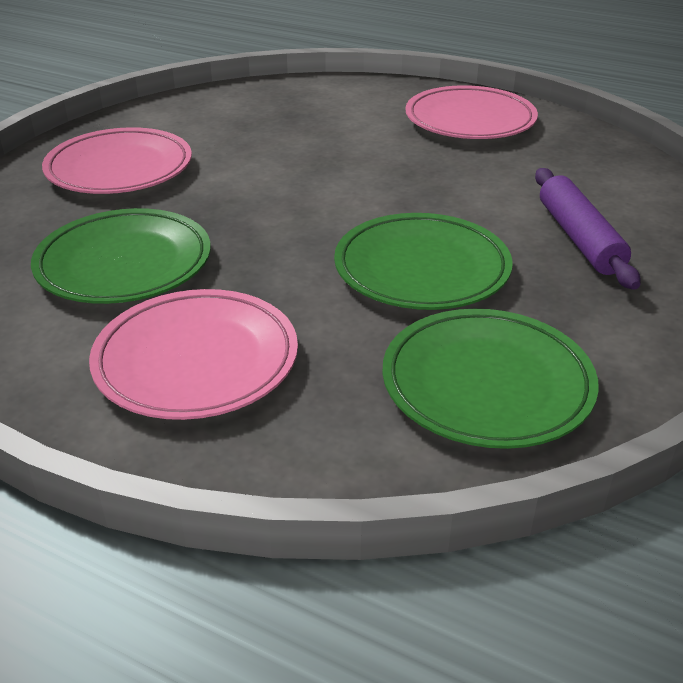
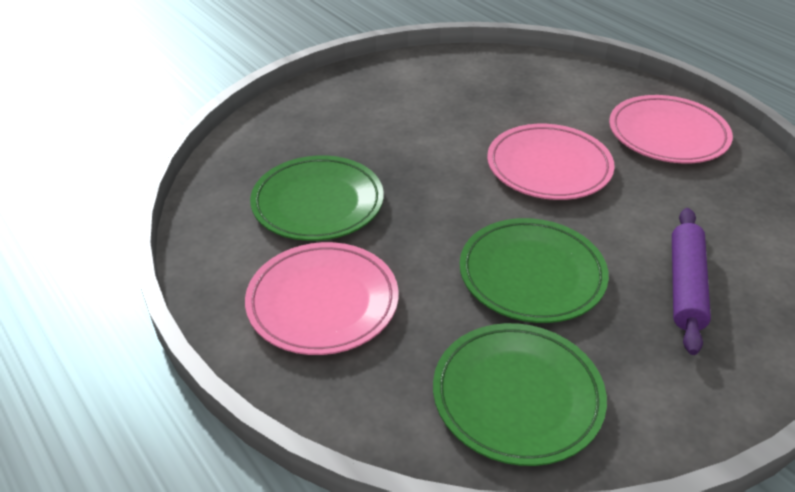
camera: 25 degrees right, 5 degrees up
pink plate [42,127,192,194] -> pink plate moved to [487,124,615,200]

